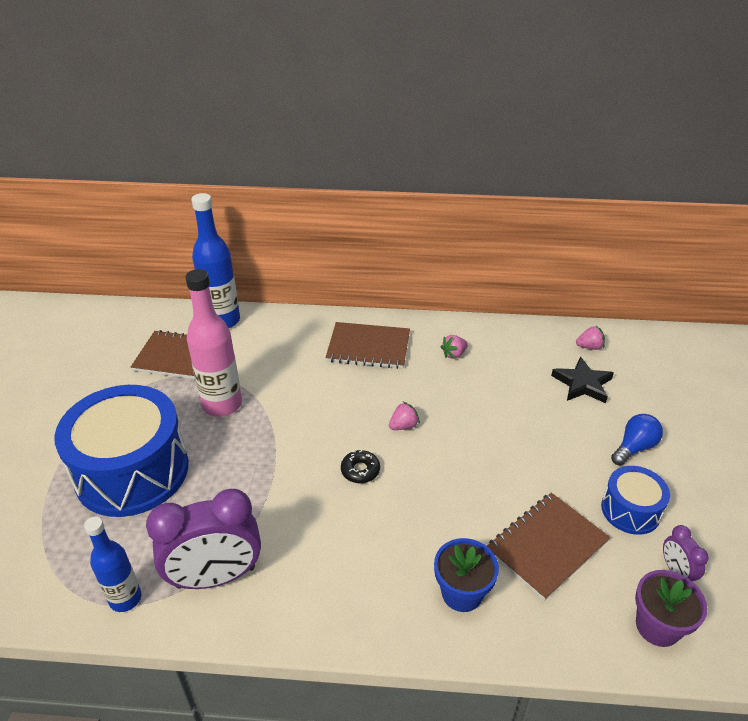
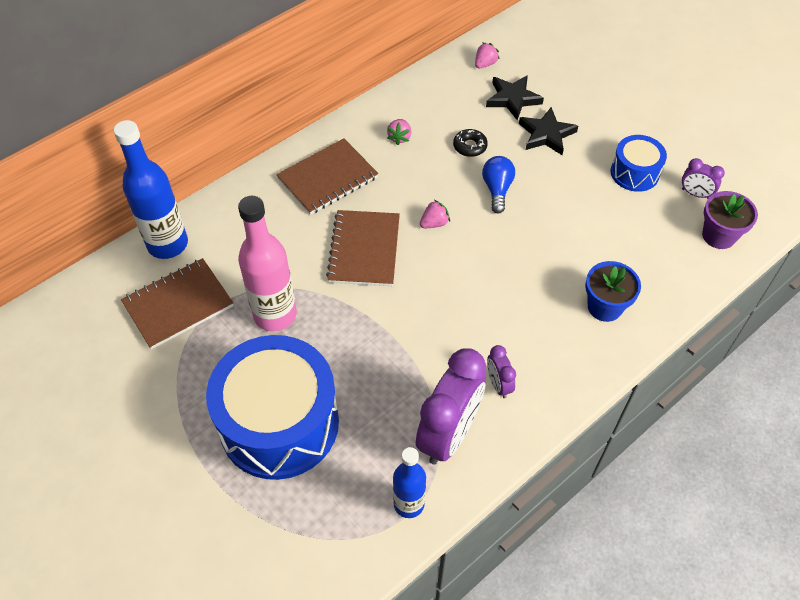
camera: 45 degrees left, 15 degrees up
black donut [341,450,380,483] -> black donut moved to [453,129,488,157]
pink strawberry [389,402,420,430] -> pink strawberry turned 45 degrees clockwise [420,200,450,228]
brown notebook [487,493,610,601] -> brown notebook moved to [326,210,400,286]
blue light bulb [611,414,663,466] -> blue light bulb moved to [482,156,515,213]
none -> purple clock [487,345,516,398]
none -> black star [519,107,578,155]

